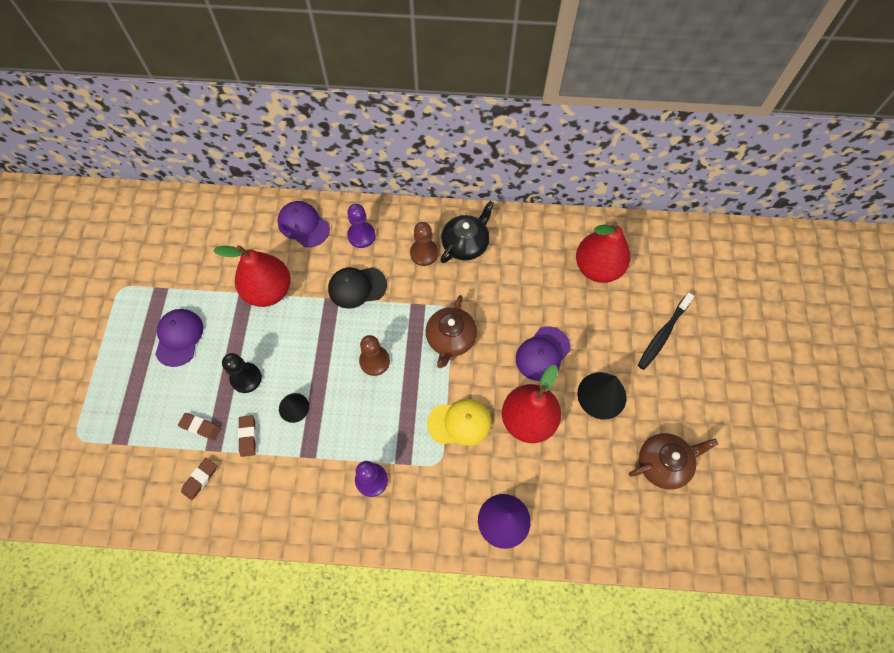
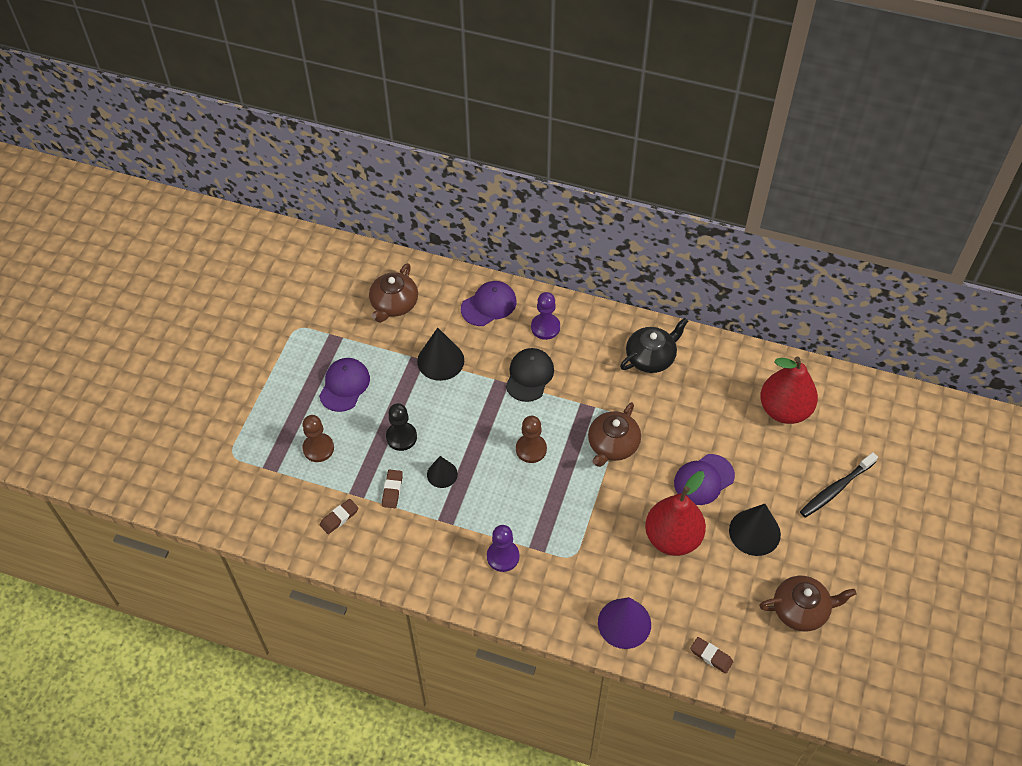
camera: 15 degrees right, 10 degrees down
brown eraser [178,413,221,440] -> brown eraser moved to [690,637,733,674]
red pear [213,245,291,307] -> black cone [417,328,464,381]
purple cap [277,201,330,247] -> purple cap turned 90 degrees clockwise [461,281,517,326]
black cap [328,267,387,309] -> black cap turned 105 degrees clockwise [506,348,554,402]
brown pawn [410,222,438,266] -> brown pawn moved to [302,415,334,462]
yellow cap [427,399,491,446] -> none
none -> brown teapot [369,263,418,323]

